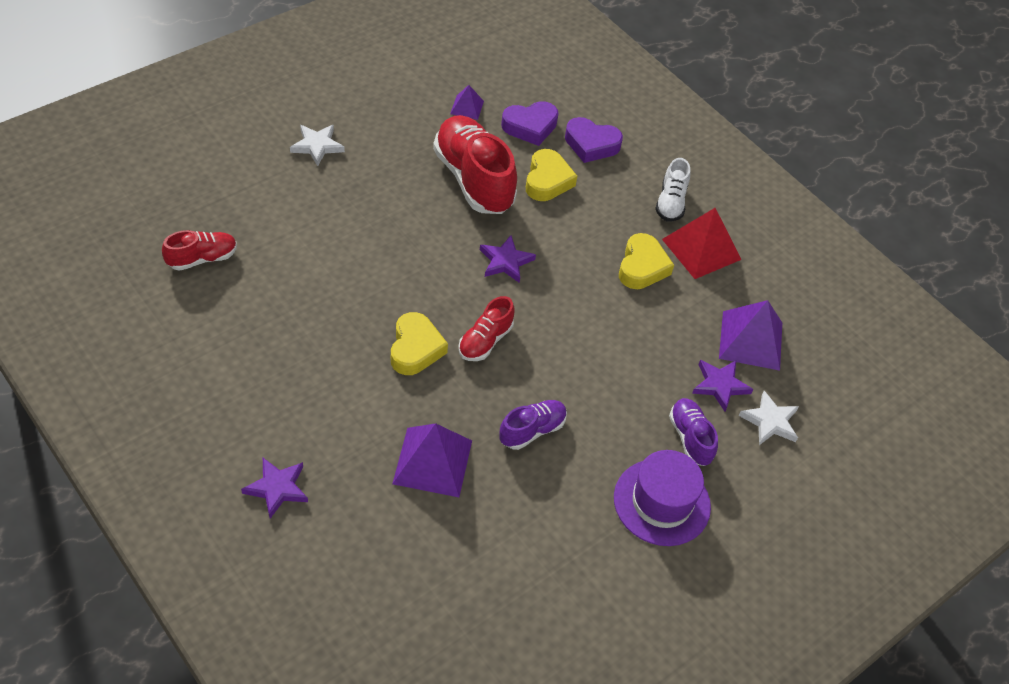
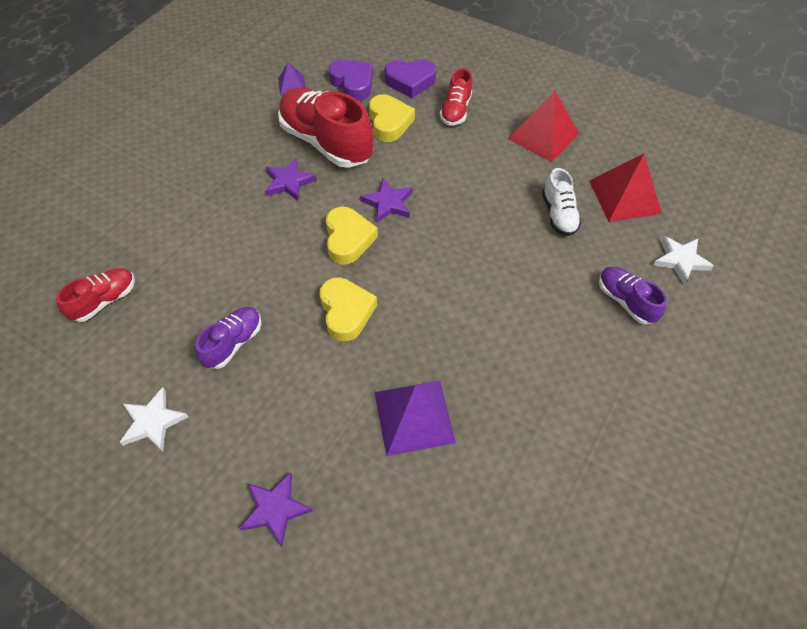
camera: 15 degrees left, 5 degrees up
white star [290,125,345,166] -> white star moved to [120,387,188,452]
red shoe [458,296,515,361] -> red shoe moved to [440,68,472,126]
purple shoe [499,400,567,450] -> purple shoe moved to [195,307,261,369]
purple heart [501,101,558,146] -> purple heart turned 90 degrees counterclockwise [328,59,373,101]
purple hat [614,450,711,546] -> none
yellow heart [619,233,674,289] -> yellow heart moved to [326,206,378,265]
white shoe [655,158,690,221] -> white shoe moved to [542,168,582,236]
purple star [692,360,753,411] -> purple star moved to [266,158,317,201]
purple pyramid [719,300,782,371] -> red pyramid [590,153,662,222]

